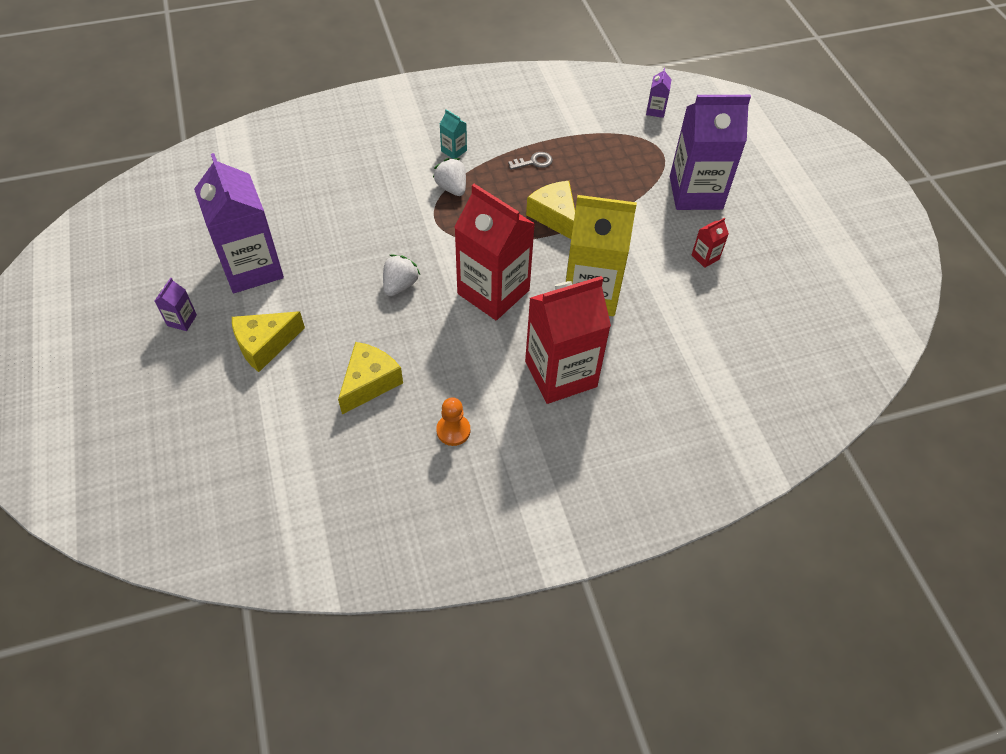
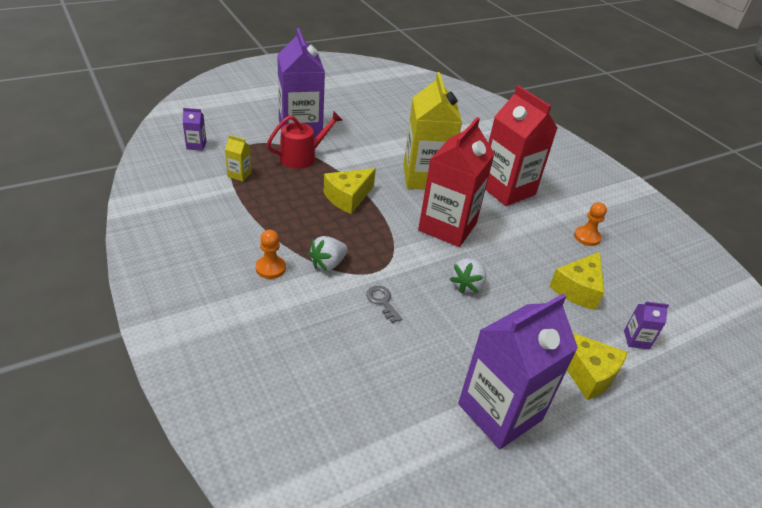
camera: 105 degrees left, 15 degrees down
purple carton [155,278,197,331] -> purple carton moved to [624,301,669,349]
yellow cheese [338,342,403,414] -> yellow cheese turned 75 degrees counterclockwise [549,252,604,310]
white strawberry [383,255,420,296] -> white strawberry turned 75 degrees counterclockwise [450,258,486,293]
turquoise carton [440,109,467,159] -> orange pawn [256,230,286,279]
grey key [508,152,553,170] -> grey key moved to [366,286,402,323]
red carton [692,218,729,268] -> none
none -> yellow carton [225,135,252,181]
none -> red watering can [266,111,343,169]

